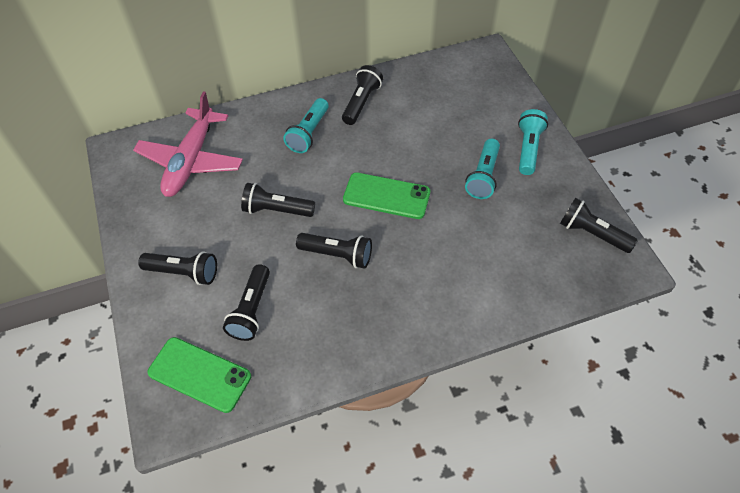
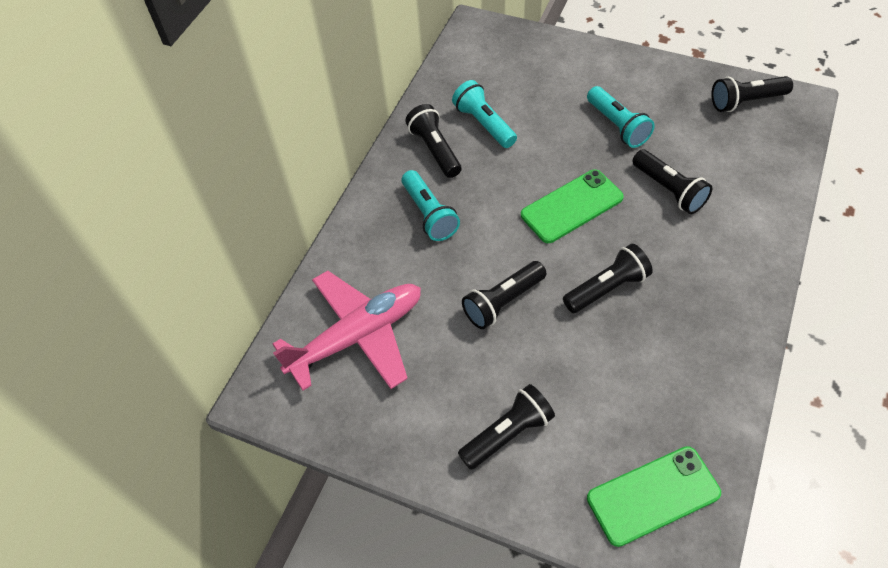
camera: 45 degrees left, 0 degrees up
pink plane [133,92,243,197] -> pink plane turned 90 degrees counterclockwise [273,271,421,391]
black flashlight [223,264,270,341] -> black flashlight moved to [632,150,713,214]
turquoise flashlight [518,109,548,175] -> turquoise flashlight moved to [452,80,517,148]

